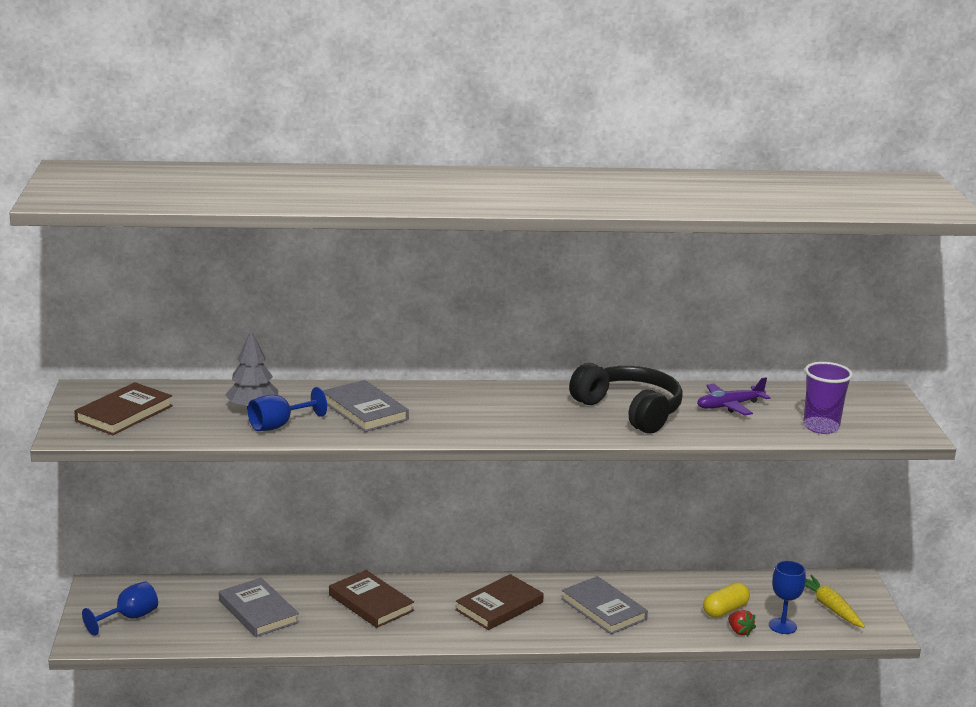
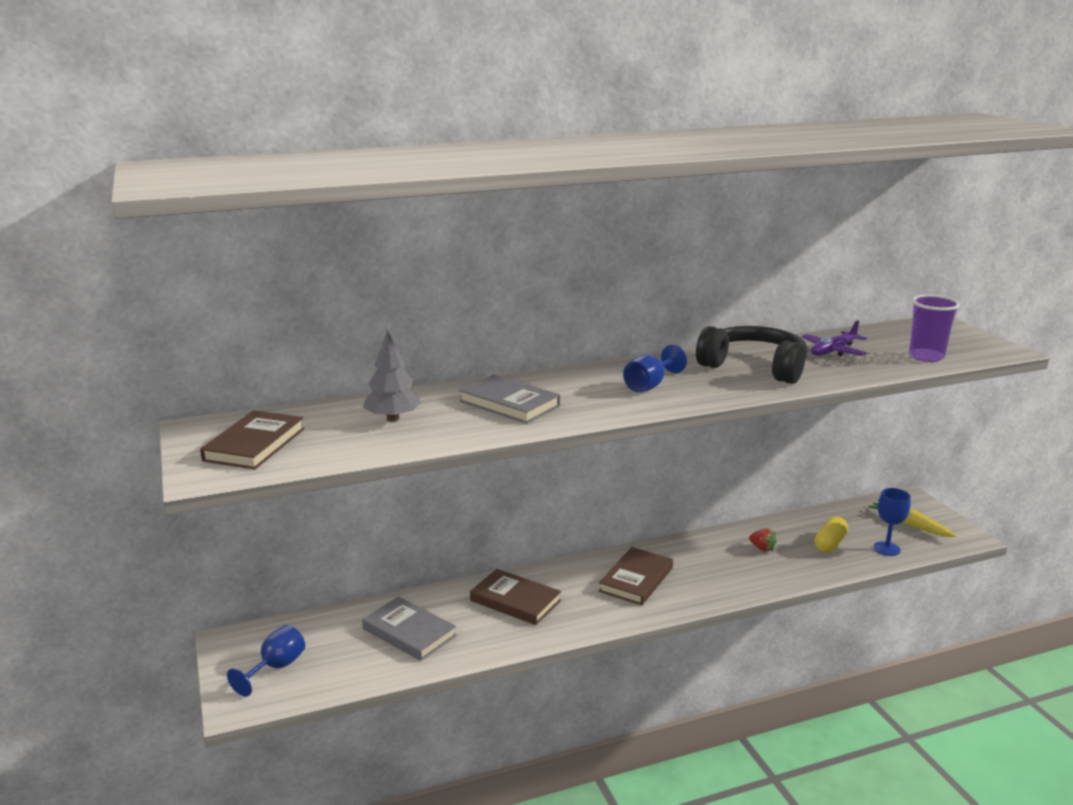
camera: 15 degrees left, 0 degrees up
blue goblet [248,387,327,431] -> blue goblet moved to [623,345,687,392]
grey book [561,576,648,635] -> none
red strawberry [728,610,756,637] -> red strawberry moved to [749,528,777,552]

